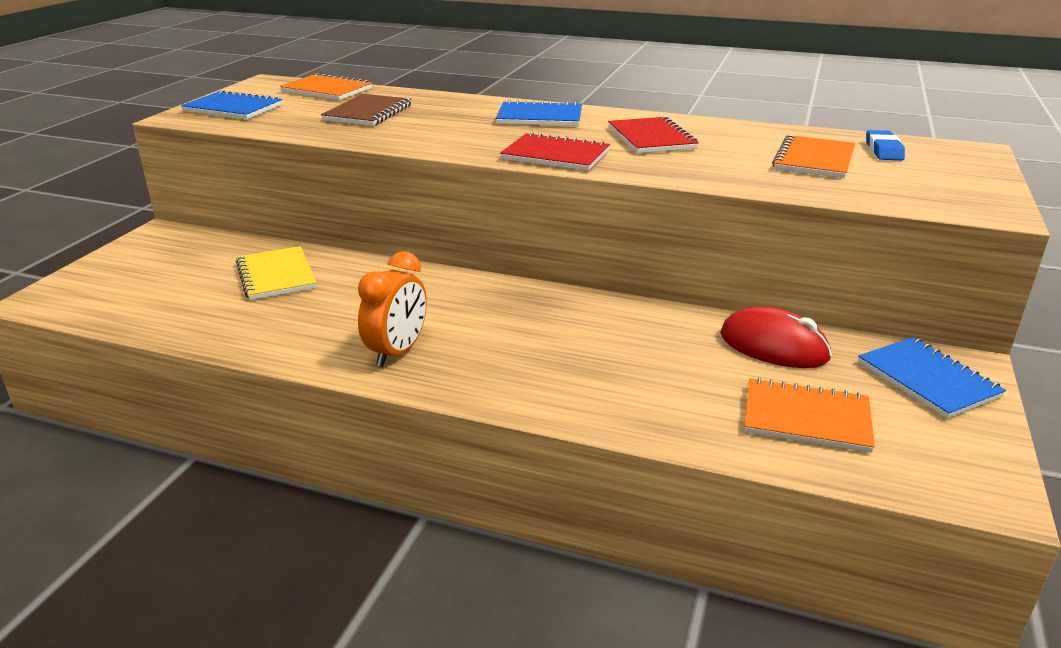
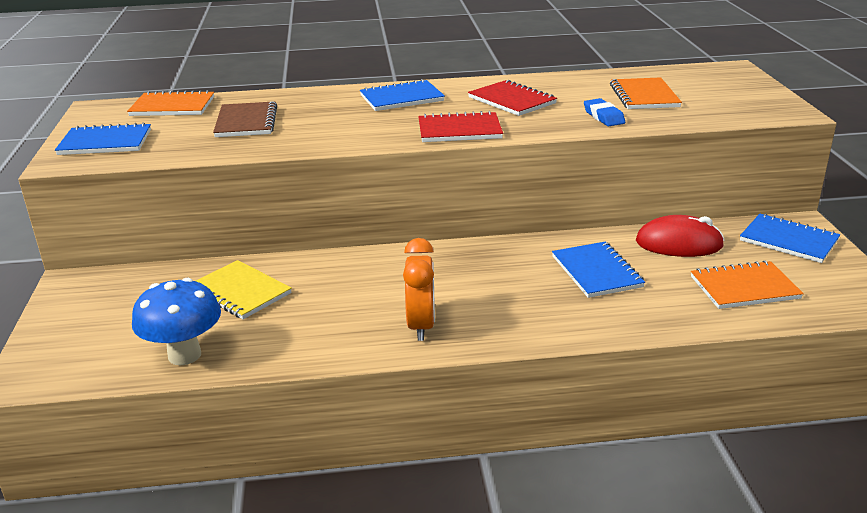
camera: 25 degrees left, 0 degrees up
blue eraser [866,130,905,160] -> blue eraser moved to [584,98,625,126]
none -> blue mushroom [132,278,221,365]
none -> blue notebook [552,242,645,298]

